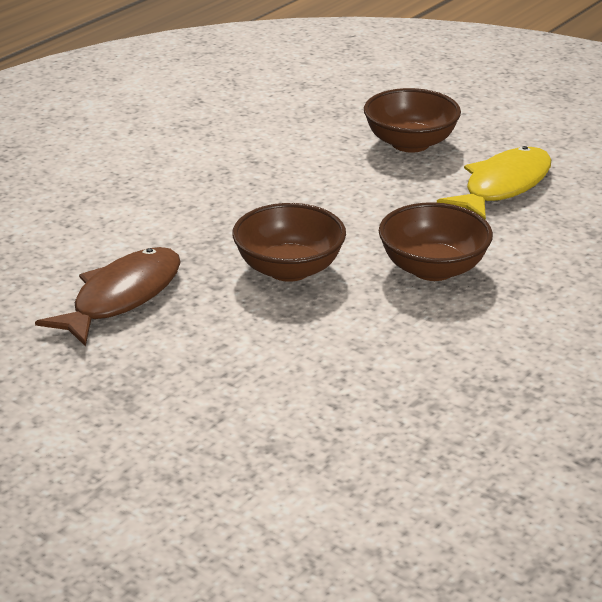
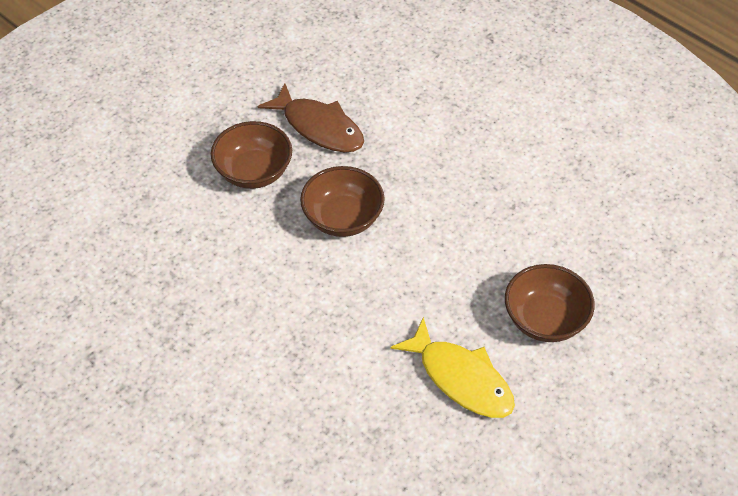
camera: 95 degrees right, 20 degrees up
brown bowl [379,202,493,281] -> brown bowl moved to [211,121,292,189]

